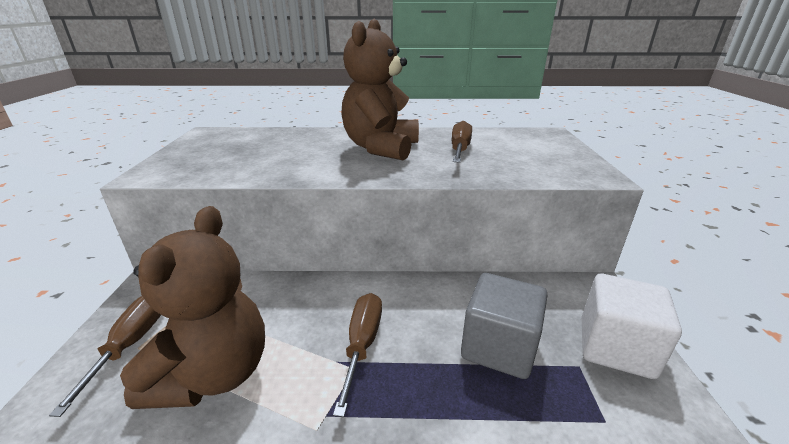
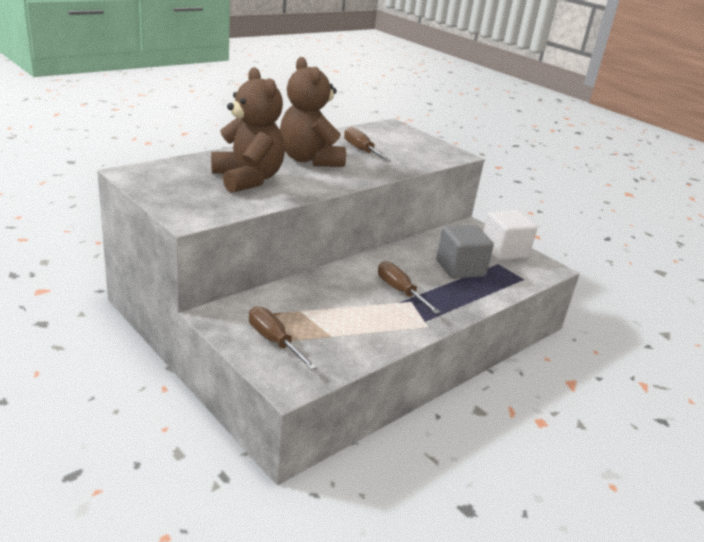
camera: 45 degrees left, 0 degrees up
brown teddy bear [120,206,265,409] -> brown teddy bear moved to [211,67,285,193]

